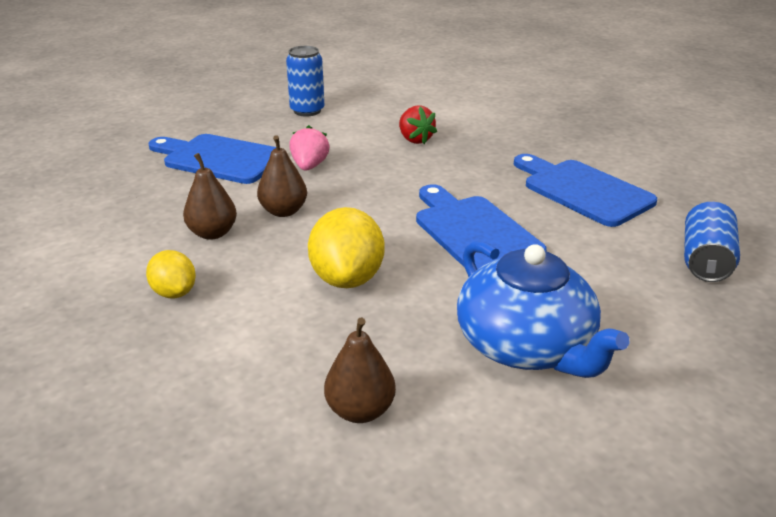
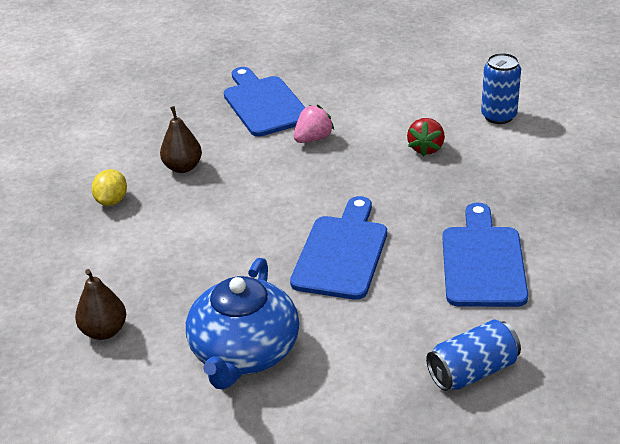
camera: 45 degrees right, 5 degrees up
brown pear [257,135,307,217] -> none
blue can [286,46,324,117] -> blue can moved to [481,53,521,124]
yellow lemon [308,207,385,288] -> none

